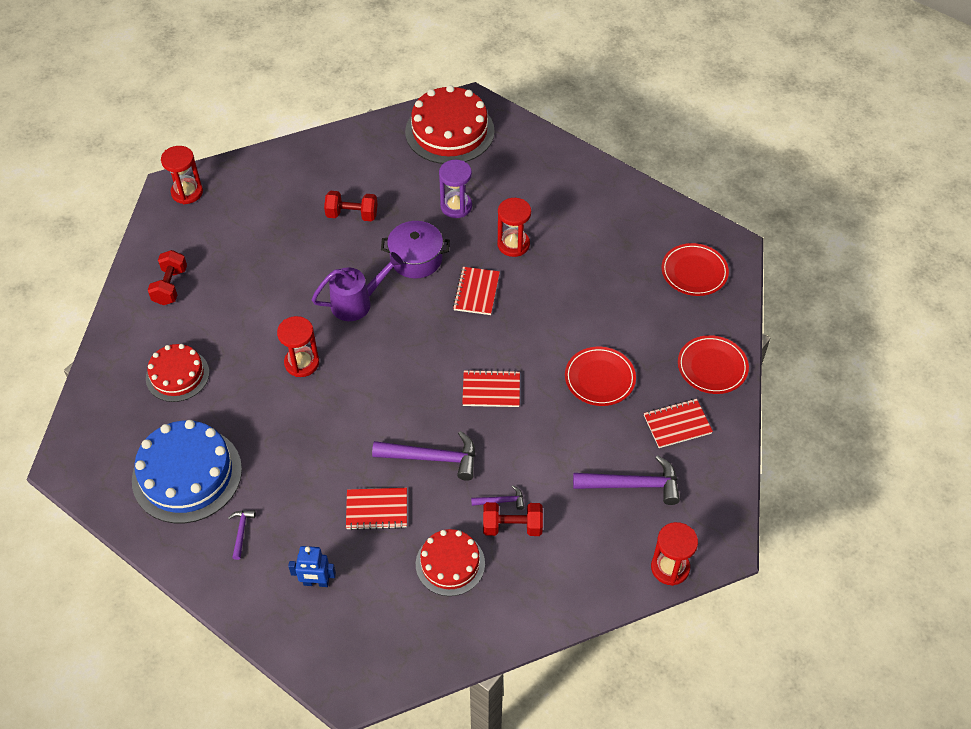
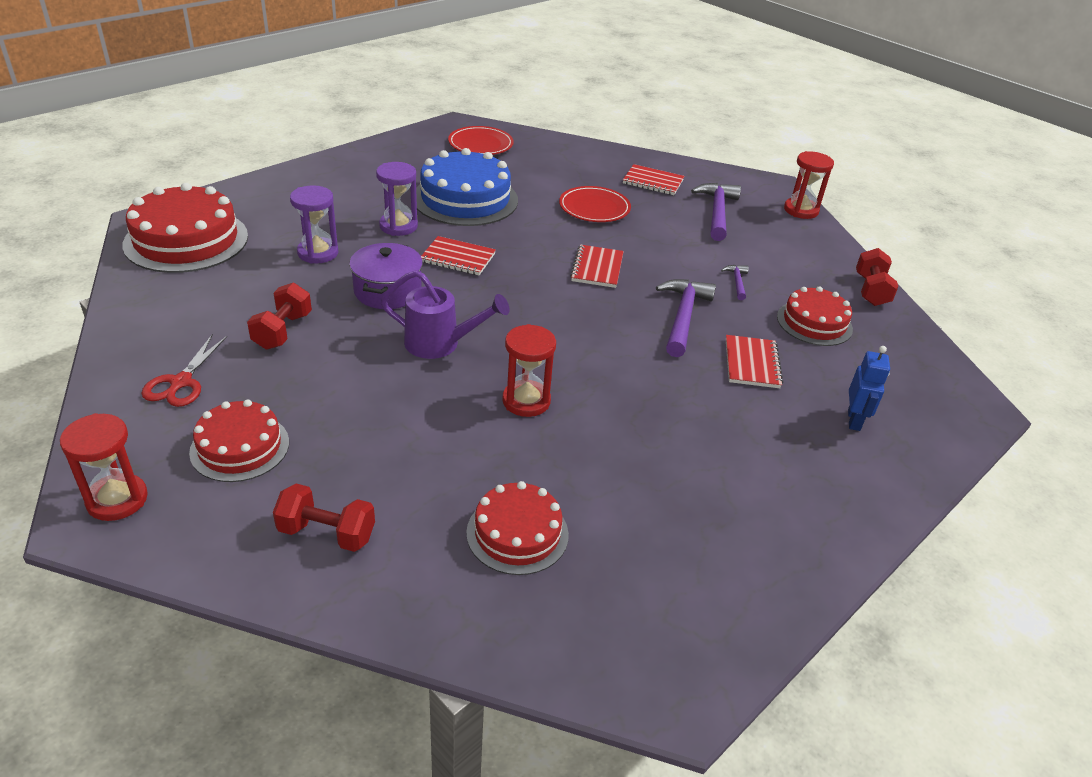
camera: 85 degrees left, 15 degrees down
blue cake [132,420,242,523] -> blue cake moved to [416,148,518,226]
purple hammer [228,510,256,560] -> none
purple watering can [312,252,403,321] -> purple watering can turned 120 degrees clockwise [381,270,509,359]
red dumbbell [483,502,543,536] -> red dumbbell moved to [856,248,898,306]
red hourglass [497,198,531,257] -> purple hourglass [376,162,418,236]
red notebook [644,399,713,448] -> red notebook turned 60 degrees counterclockwise [623,164,684,195]
red plate [678,335,749,394] -> none
none -> red scissors [141,334,227,407]
none -> red cake [189,399,289,482]

